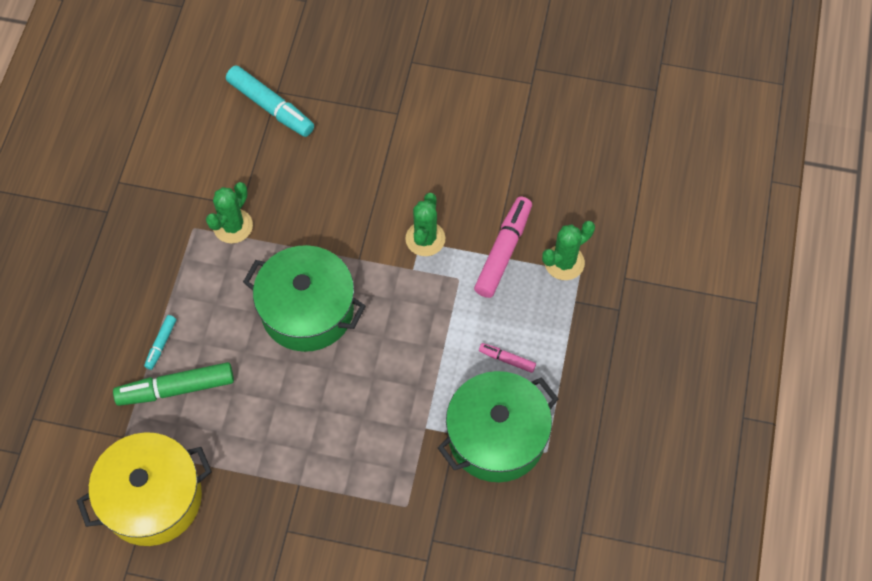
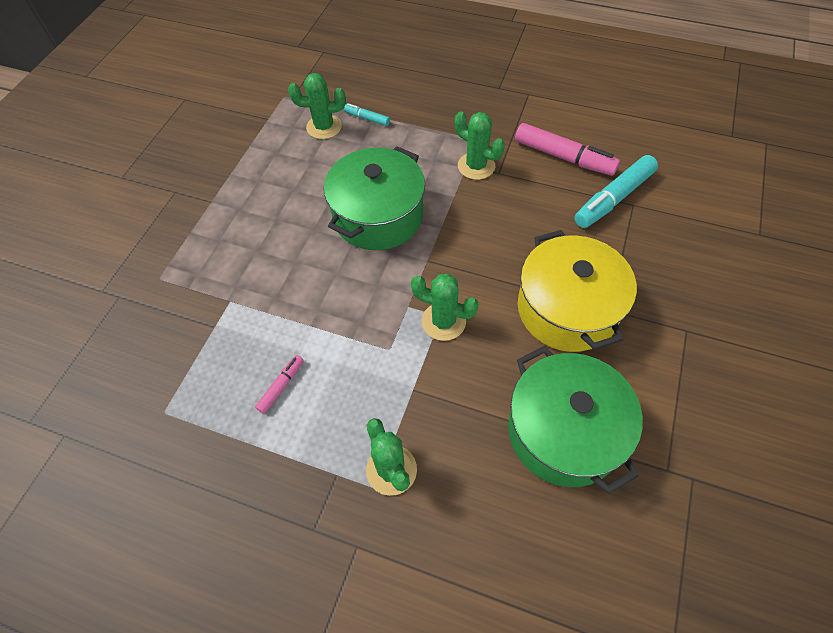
camera: 100 degrees right, 5 degrees down
yellow pot [77,432,212,546] -> yellow pot moved to [518,230,637,352]
green marker [113,362,234,406] -> green cactus [288,73,346,139]
green pot [438,371,559,482] -> green pot moved to [508,346,643,494]
pink marker [474,197,532,298] -> pink marker moved to [515,123,620,176]

